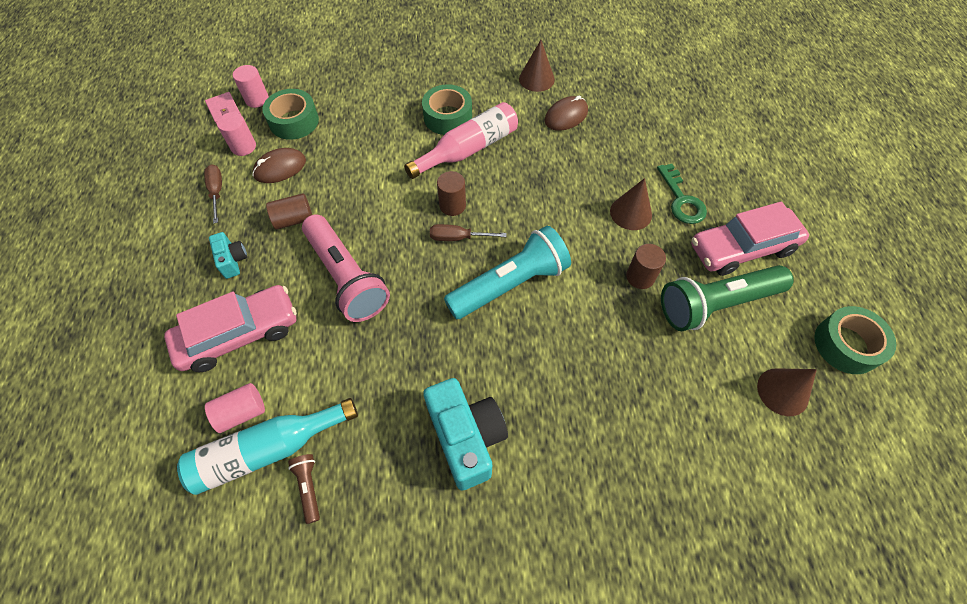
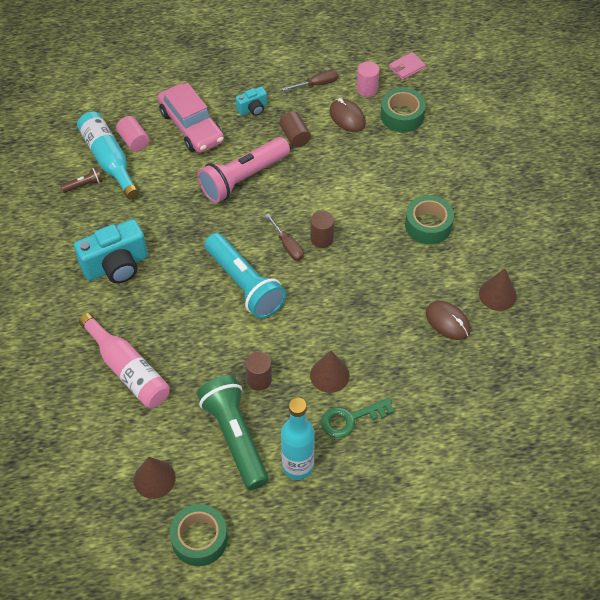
camera: 85 degrees right, 5 degrees down
pink cylinder [233,65,269,108] -> none
pink bottle [404,102,518,179] -> pink bottle moved to [79,313,170,408]
brown screwdriver [430,224,507,241] -> brown screwdriver turned 150 degrees clockwise [265,214,304,261]
pink car [691,202,809,276] -> turquoise bottle [281,398,315,480]

